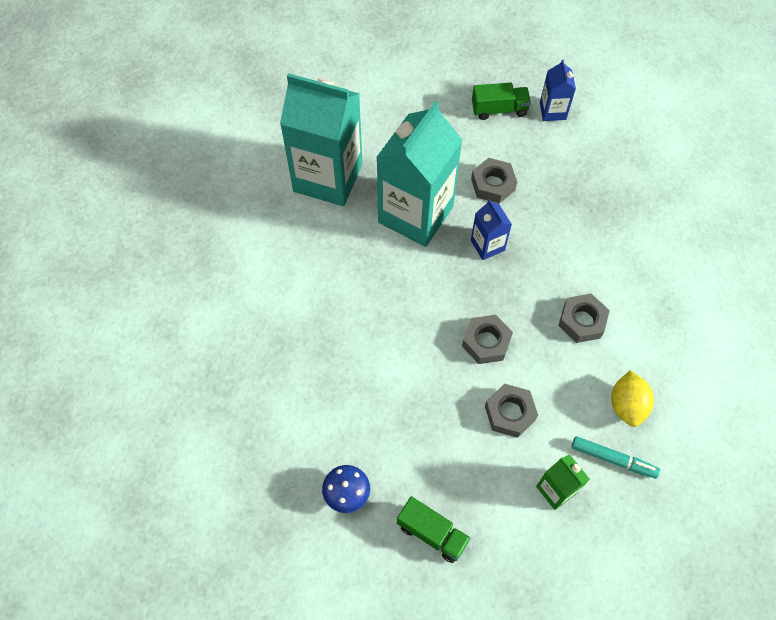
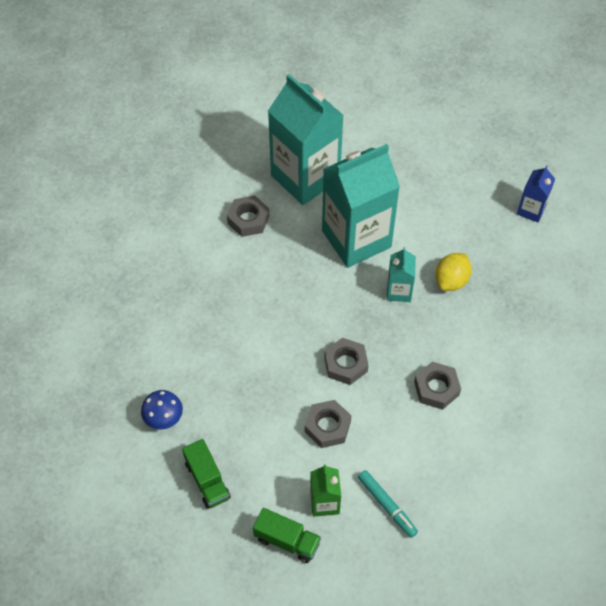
camera: 30 degrees right, 5 degrees down
grey nut [471,158,517,204] -> grey nut moved to [227,196,269,237]
blue carton [471,199,512,260] -> turquoise carton [387,247,416,302]
green truck [472,83,531,120] -> green truck moved to [253,508,321,563]
yellow lemon [611,370,654,427] -> yellow lemon moved to [435,253,472,291]

